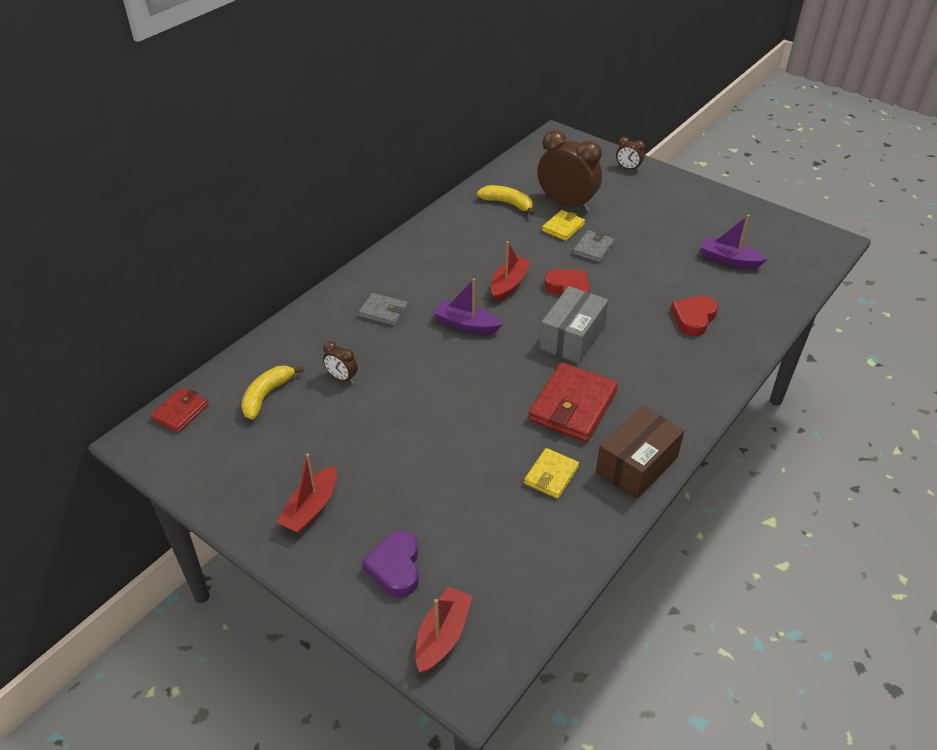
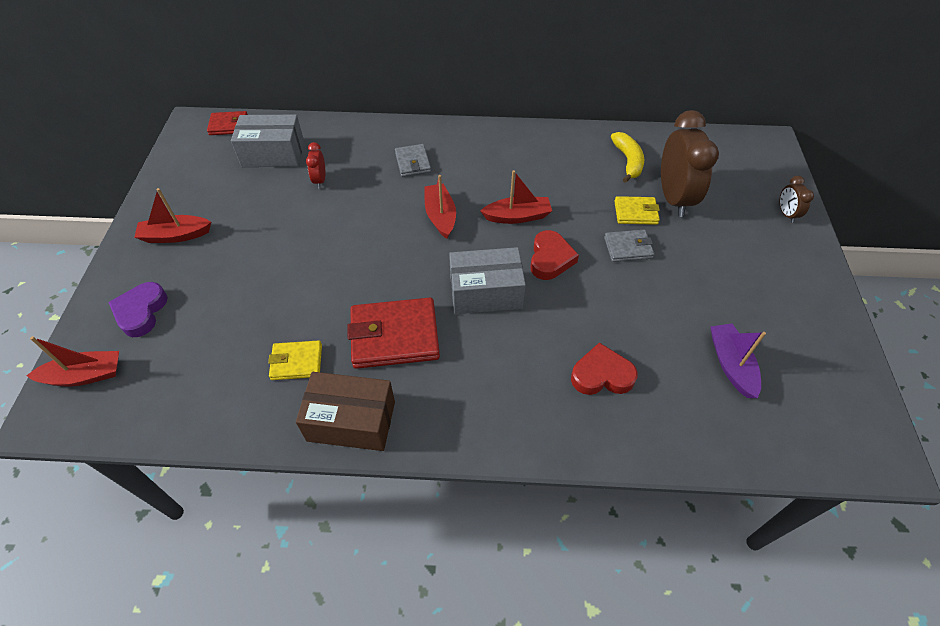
camera: 55 degrees right, 10 degrees up
yellow banana [241,365,304,420] -> grey box [231,115,304,167]
brown clock [323,341,358,383] -> red clock [306,142,325,188]
purple heart [362,531,419,597] -> purple heart turned 45 degrees counterclockwise [108,282,168,337]
purple boat [433,278,503,334] -> red boat [424,175,456,239]

